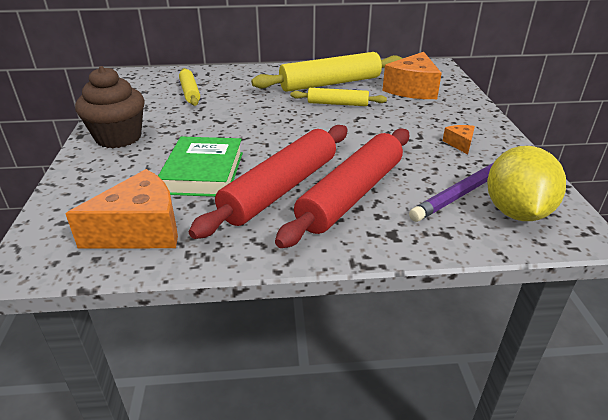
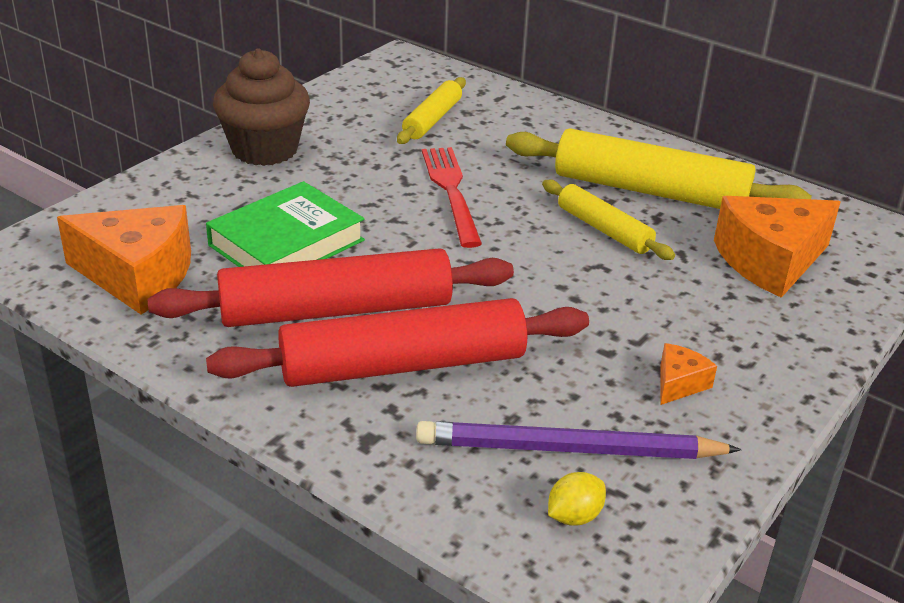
camera: 40 degrees right, 0 degrees up
yellow lemon [487,146,566,221] -> yellow lemon [548,472,606,525], size x0.42
none -> red fork [422,147,482,248]

